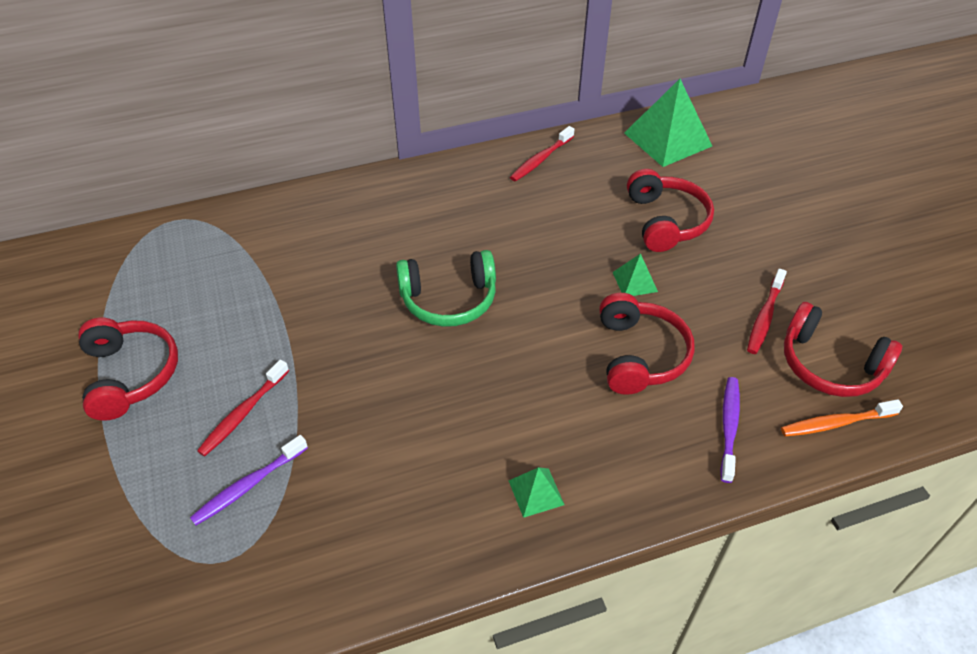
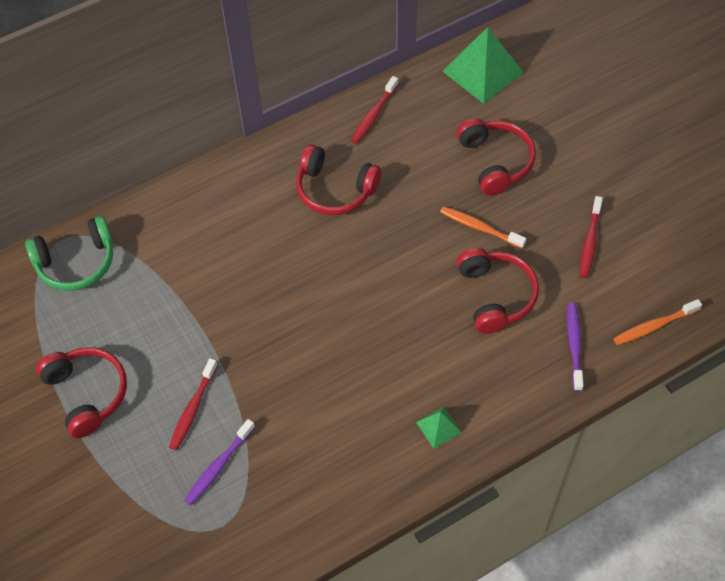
camera: 10 degrees left, 10 degrees up
green headphones [396,250,496,327] -> green headphones moved to [25,216,113,291]
green pyramid [613,253,658,296] -> orange toothbrush [440,206,526,248]
red headphones [784,302,902,397] -> red headphones moved to [296,144,381,215]

